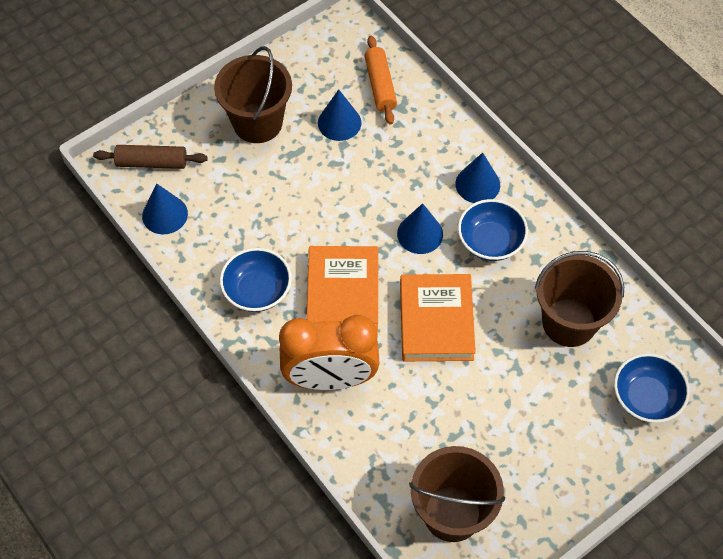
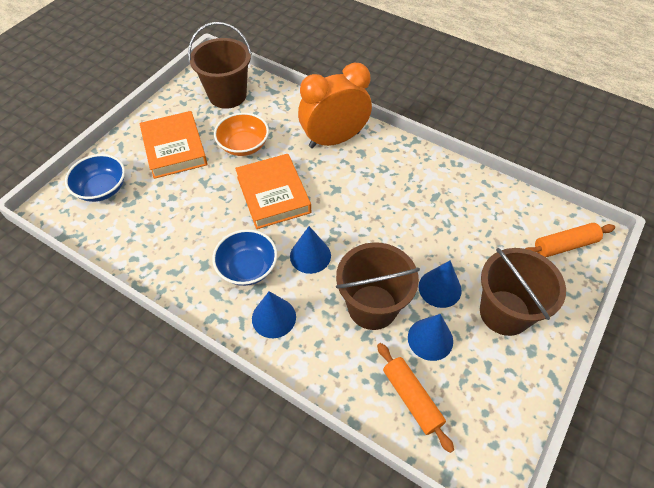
camera: 160 degrees right, 5 degrees down
brown rolling pin [93,145,208,169] -> orange rolling pin [525,223,615,257]
blue cone [142,184,188,234] -> blue cone moved to [418,260,462,308]
blue bowl [220,248,292,312] -> none
orange book [306,246,378,331] -> orange book moved to [139,111,208,179]
brown bucket [535,251,624,347] -> brown bucket moved to [336,242,420,330]
none -> orange bowl [214,113,269,156]

